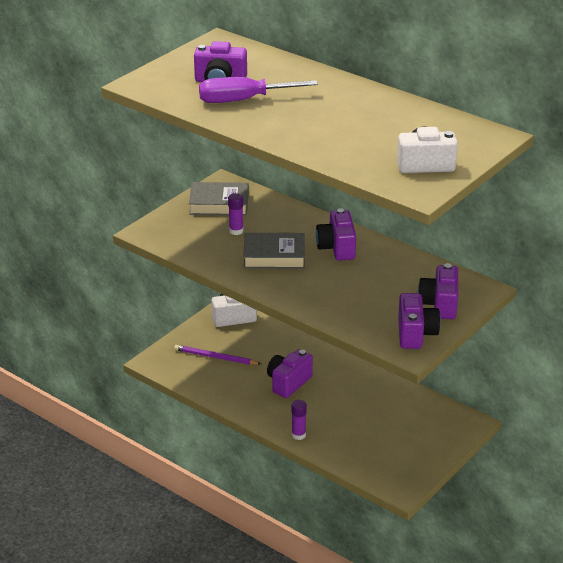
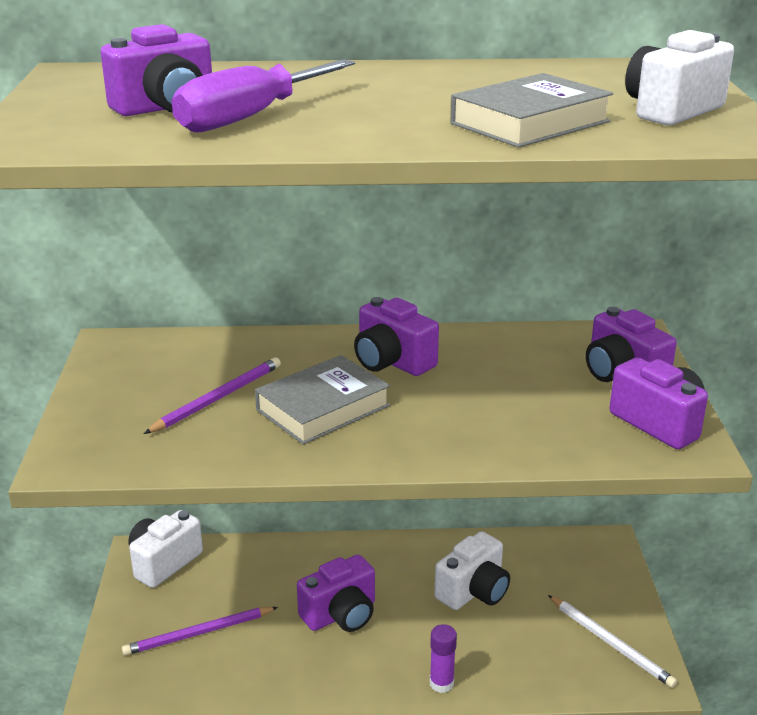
camera: 40 degrees left, 5 degrees down
grey book [189,182,249,216] -> grey book moved to [451,73,613,148]
purple glue stick [228,193,243,235] -> purple pencil [144,357,281,434]
purple camera [267,349,313,398] -> purple camera turned 120 degrees counterclockwise [297,555,375,632]
none -> white camera [434,531,510,610]
none -> white pencil [548,595,677,688]

